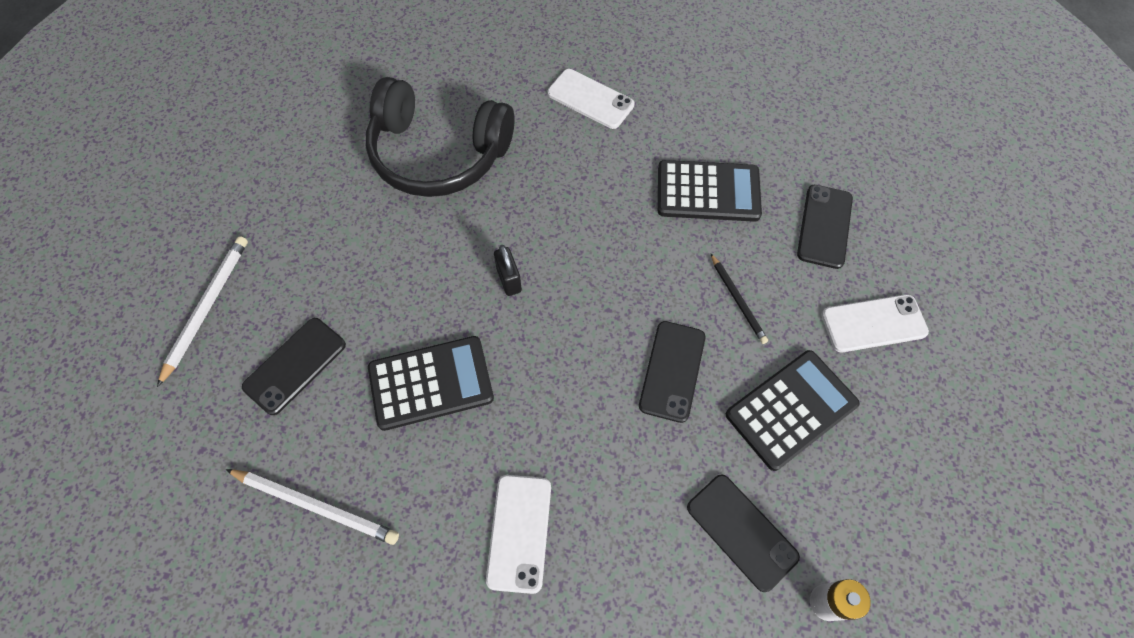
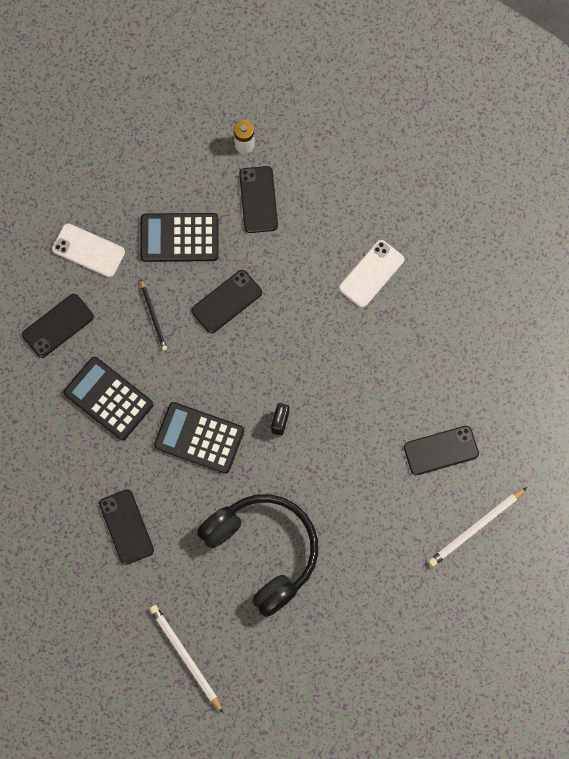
camera: 145 degrees left, 10 degrees up
white pencil [226,469,399,545] -> white pencil moved to [149,605,223,713]
black calculator [368,336,494,431] -> black calculator moved to [154,402,244,474]
white phone [547,69,634,129] -> black phone [99,489,154,565]
black pencil [710,253,768,344] -> black pencil turned 150 degrees clockwise [140,279,167,351]

